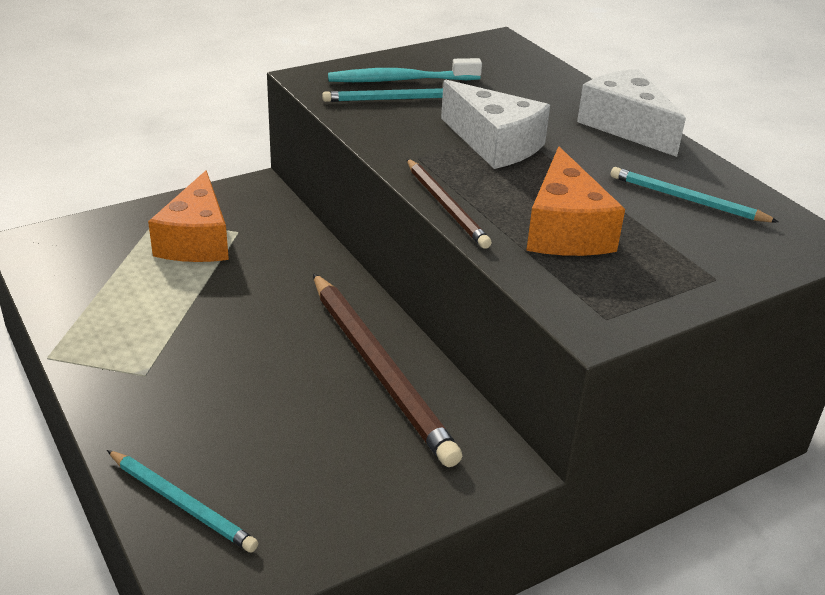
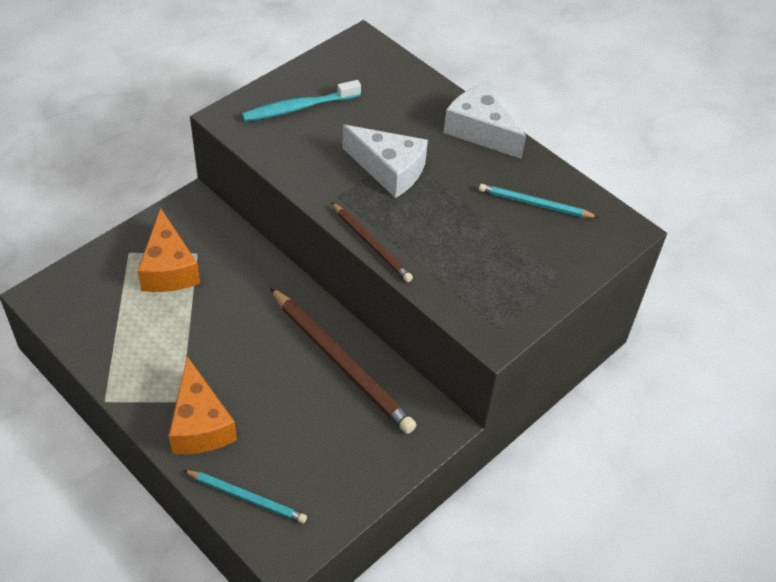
camera: 15 degrees left, 15 degrees up
turquoise pencil [322,88,443,102] -> none
orange cheese [526,147,625,256] -> orange cheese moved to [169,356,237,454]

